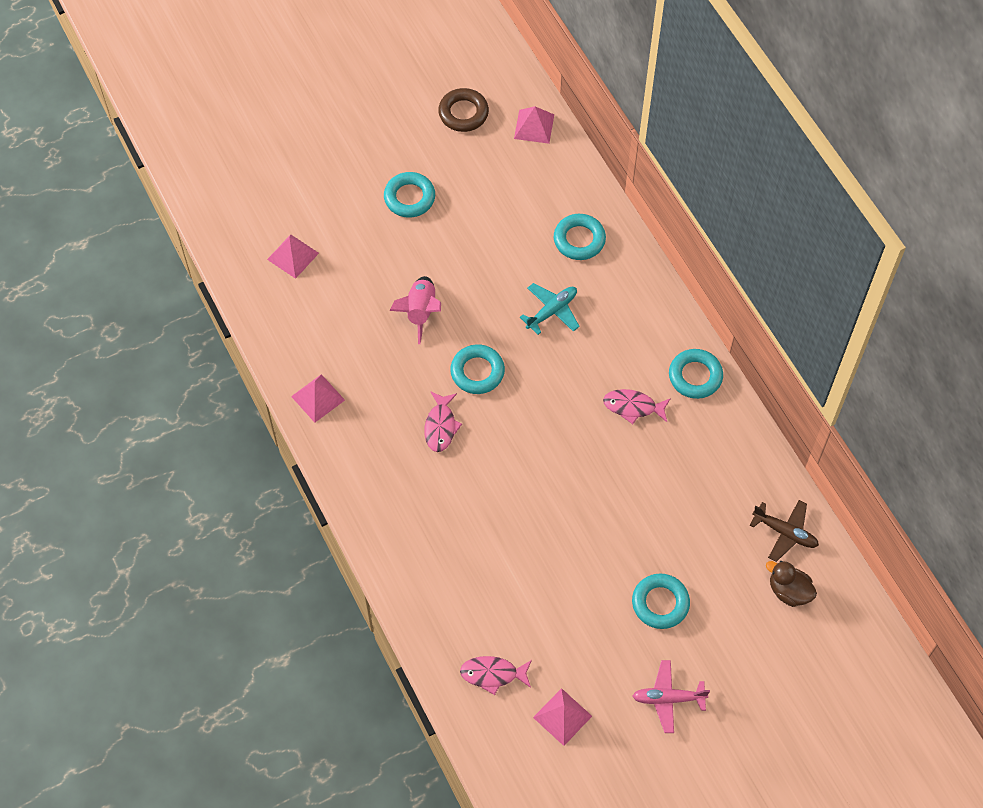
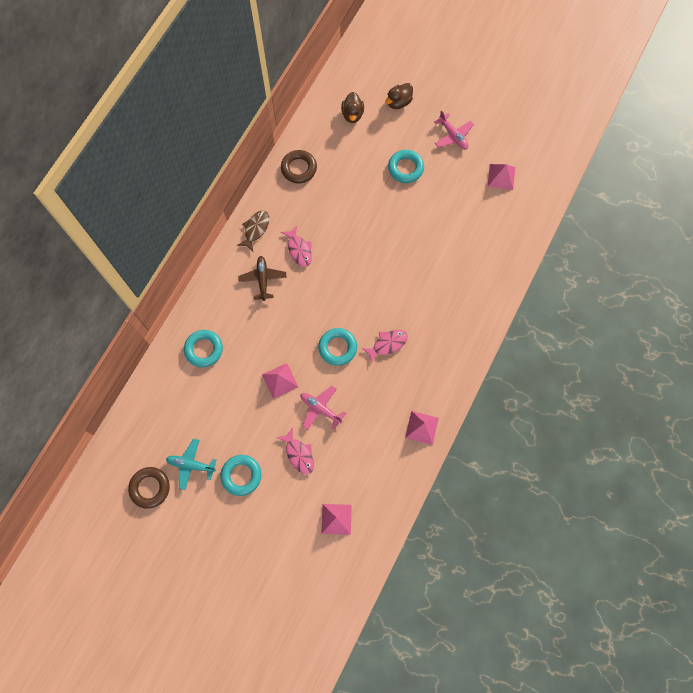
camera: 125 degrees left, 10 degrees up
pink rocket [390,276,441,344] -> pink plane [300,386,346,430]
pink fish [460,656,532,695] -> pink fish moved to [276,428,314,474]
pink pyramid [514,106,554,144] -> pink pyramid moved to [262,363,298,399]
turquoise plane [520,283,580,335] -> turquoise plane moved to [166,439,216,490]
turquoise ring [669,349,723,399] -> brown fish [237,210,269,252]
brown plane [750,500,819,562] -> brown plane moved to [238,256,287,301]
none -> brown ring [281,150,317,183]
none -> brown duck [385,83,413,109]

